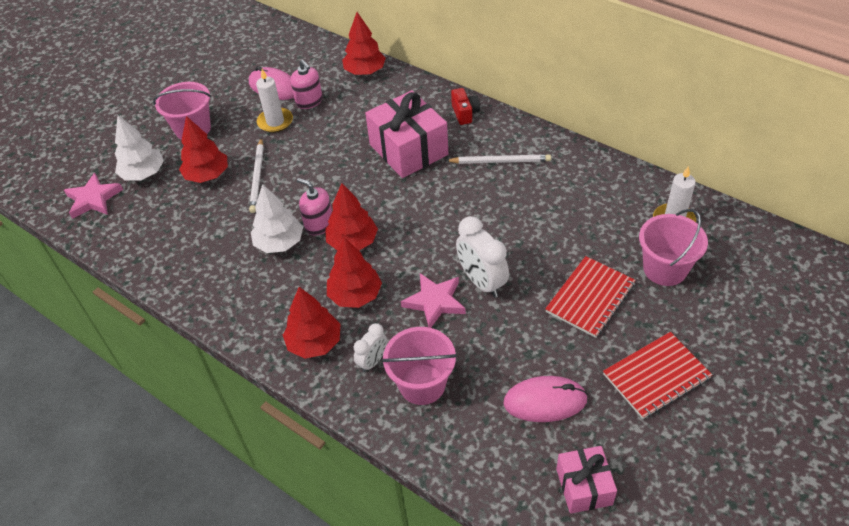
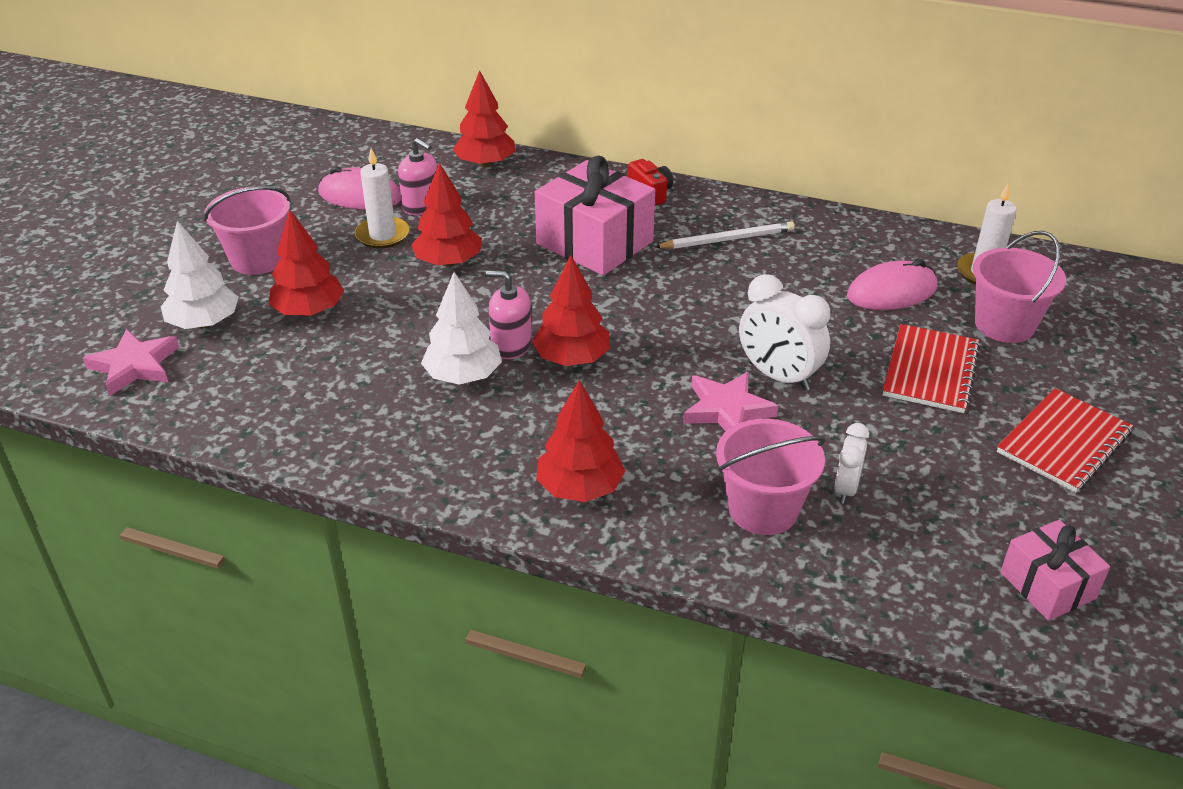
camera: 20 degrees left, 10 degrees down
white pencil [249,138,264,213] -> none
red tree [327,237,382,308] -> red tree moved to [411,163,482,267]
white clock [354,323,387,373] -> white clock moved to [834,423,869,504]
pink mouse [503,376,588,422] -> pink mouse moved to [847,259,938,310]

